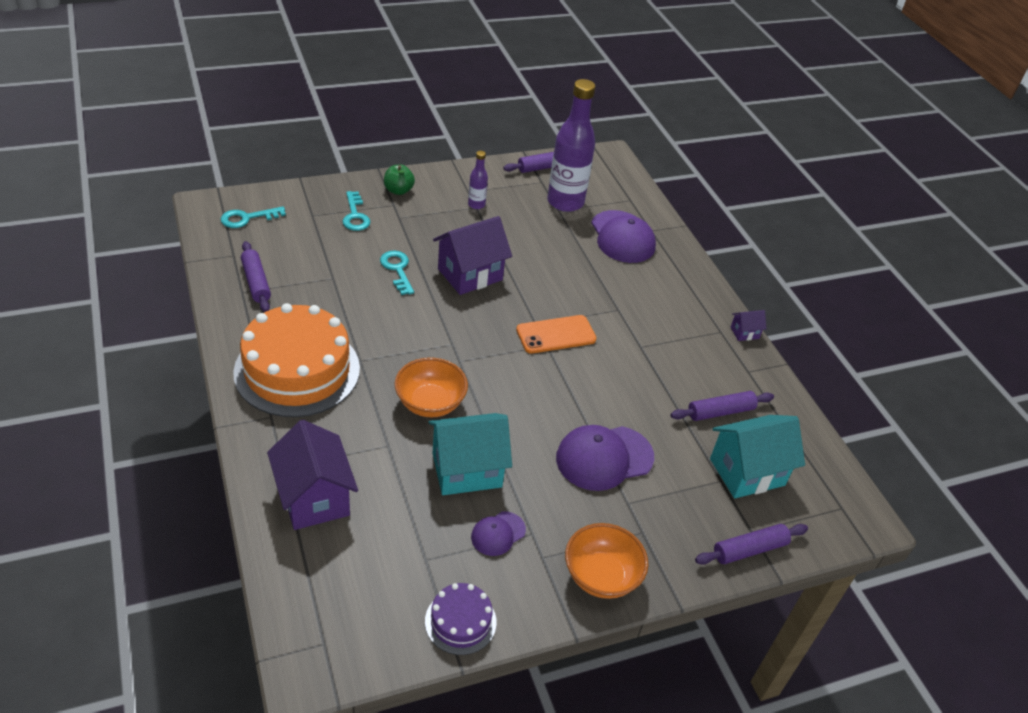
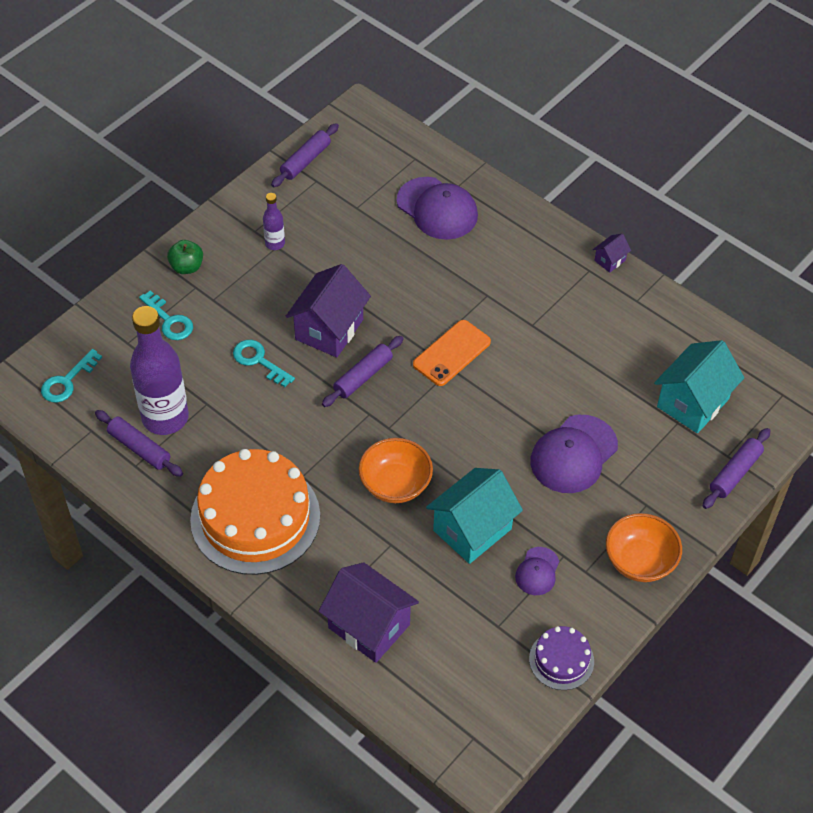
camera: 25 degrees left, 10 degrees up
purple bottle [547,79,595,212] -> purple bottle moved to [130,306,189,435]
purple rolling pin [670,391,774,421] -> purple rolling pin moved to [322,336,403,407]

